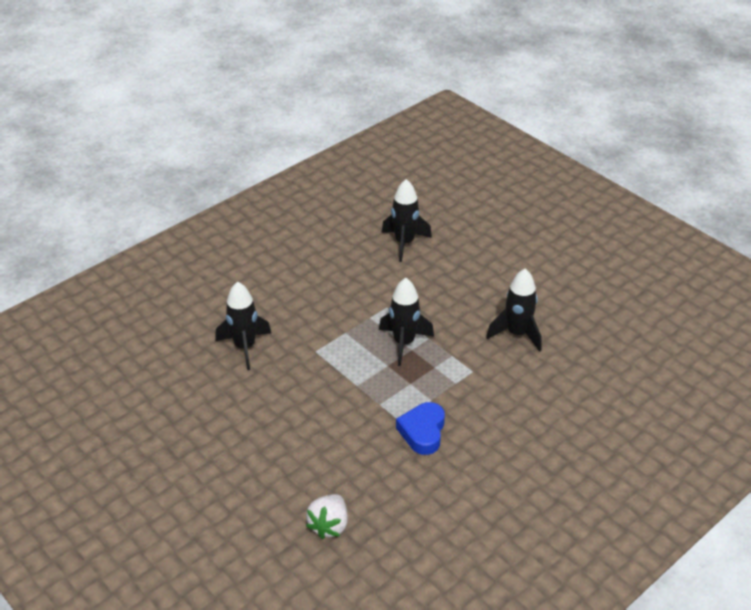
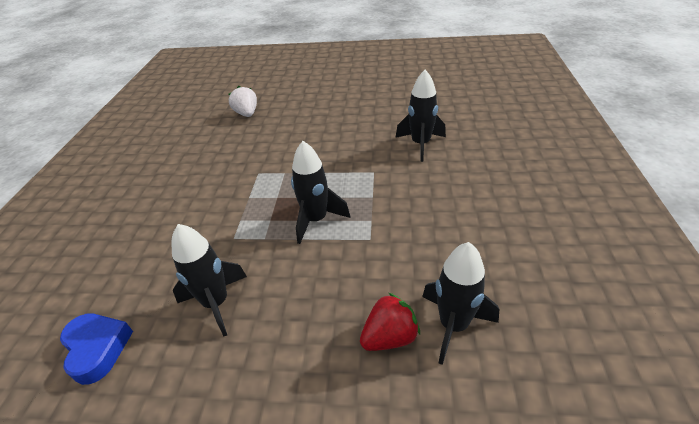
camera: 140 degrees right, 0 degrees up
blue heart [396,402,445,455] -> blue heart moved to [60,313,133,385]
none -> red strawberry [360,293,420,351]

